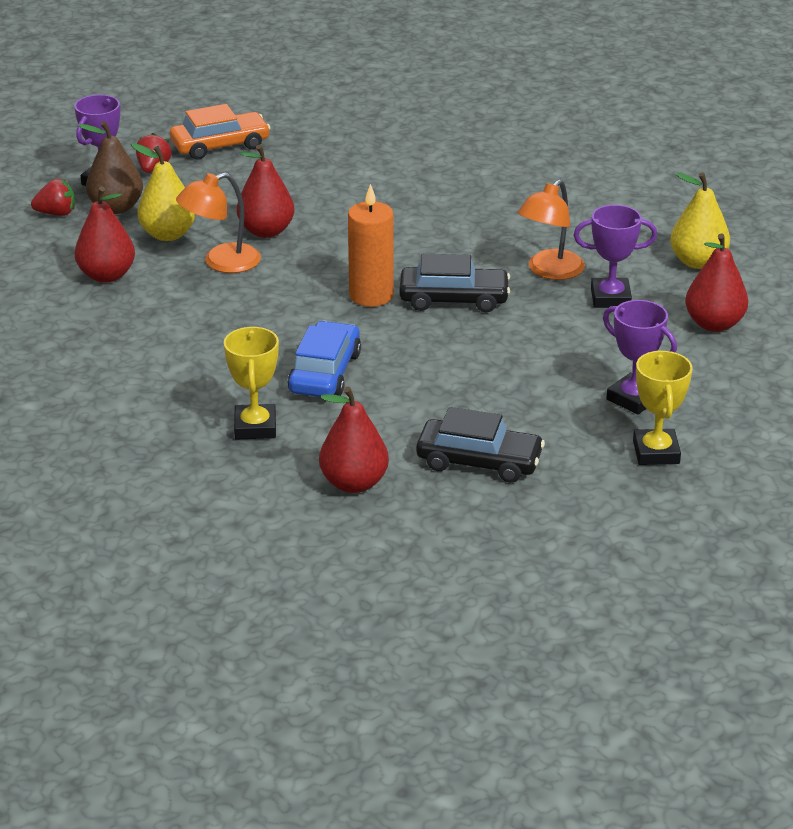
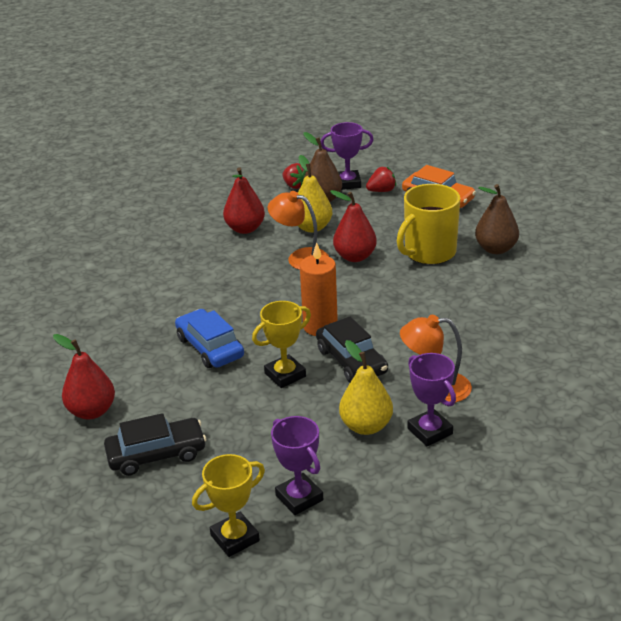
camera: 60 degrees right, 0 degrees up
yellow trophy [224,327,279,440] -> yellow trophy moved to [252,301,311,388]
blue car [288,321,361,397] -> blue car turned 105 degrees counterclockwise [175,309,244,368]
black car [416,407,545,483] -> black car turned 90 degrees counterclockwise [104,413,206,476]
purple trophy [603,300,677,414] -> purple trophy turned 45 degrees counterclockwise [271,416,323,515]
yellow pear [670,172,730,269] -> yellow pear moved to [339,340,393,435]
red pear [685,234,748,332] -> none
none -> yellow mug [397,184,460,264]
none -> brown pear [475,184,519,254]

